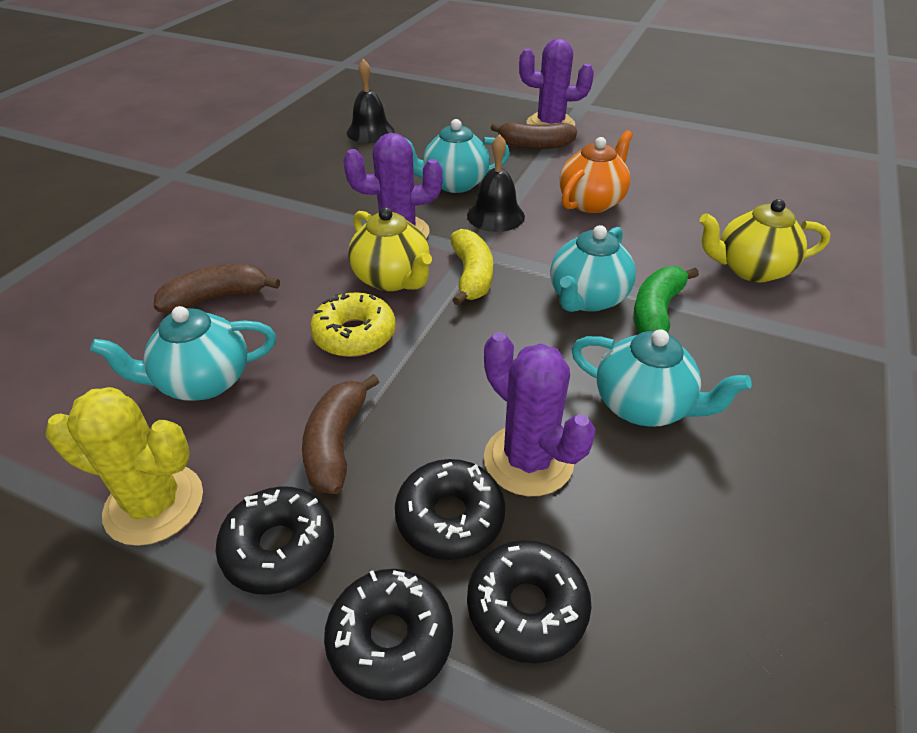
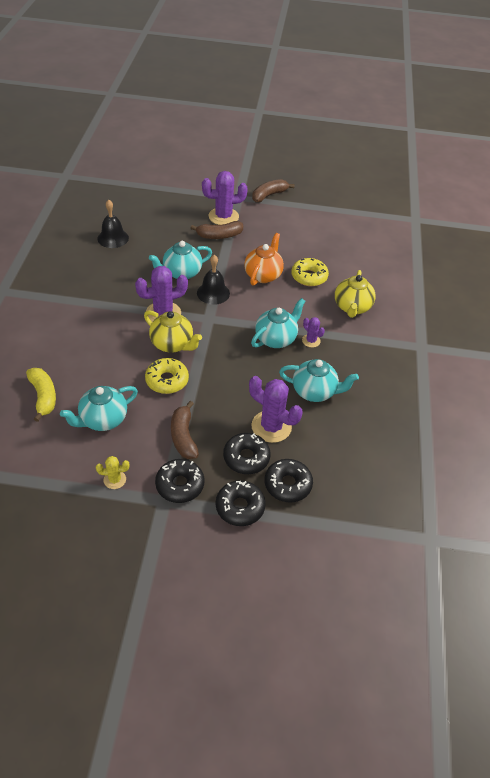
camera: 20 degrees left, 5 degrees up
yellow cactus [46,387,203,546] -> yellow cactus [96,456,129,489], size x0.52
brown banana [154,264,280,313] -> brown banana moved to [252,179,294,203]
yellow banana [450,229,493,306] -> yellow banana moved to [26,368,56,422]
turquoise teapot [550,225,636,312] -> turquoise teapot turned 150 degrees counterclockwise [251,298,305,348]
green banana [634,266,699,333] -> purple cactus [302,317,325,347]
yellow teapot [699,199,831,282] -> yellow teapot turned 60 degrees counterclockwise [335,270,376,318]
none -> yellow donut [291,258,329,286]

